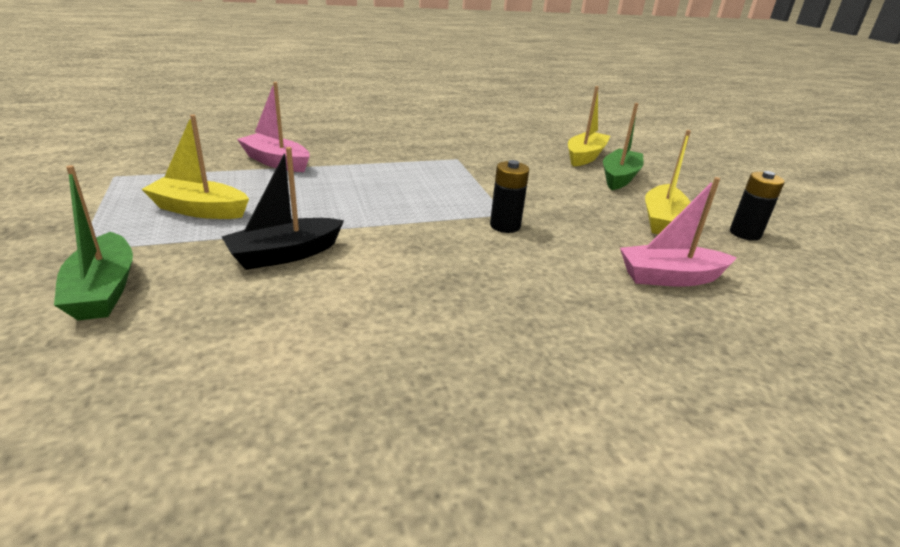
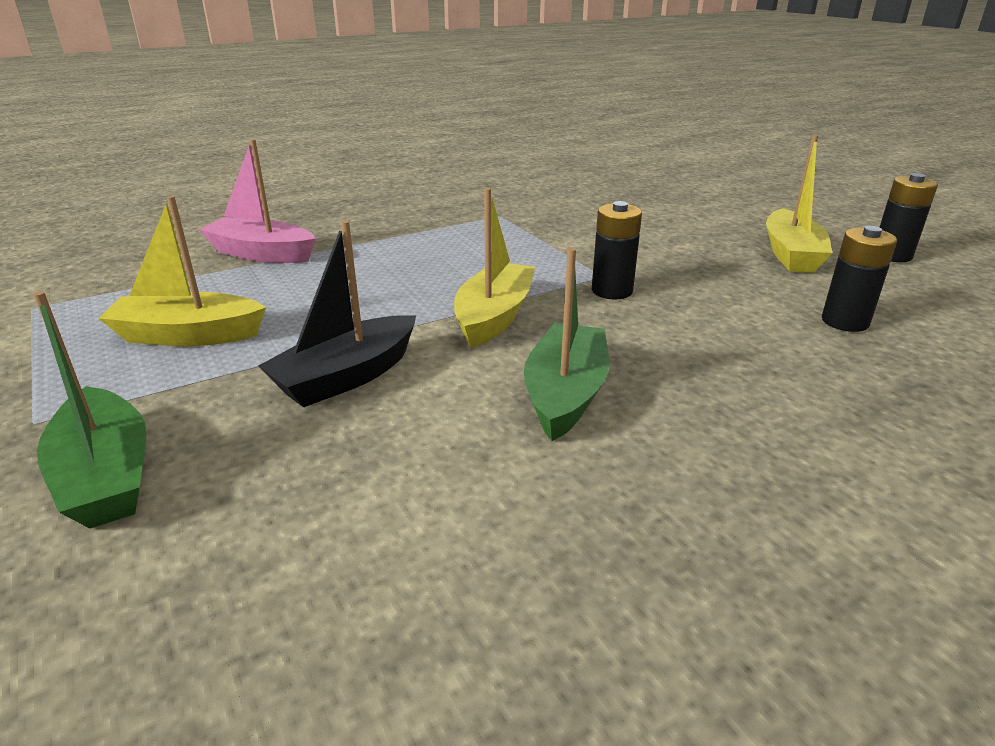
camera: 10 degrees left, 0 degrees up
yellow boat [568,86,610,166] -> yellow boat moved to [454,188,535,348]
green boat [603,103,644,190] -> green boat moved to [524,248,609,441]
pink boat [620,177,737,287] -> black battery [822,226,897,332]

